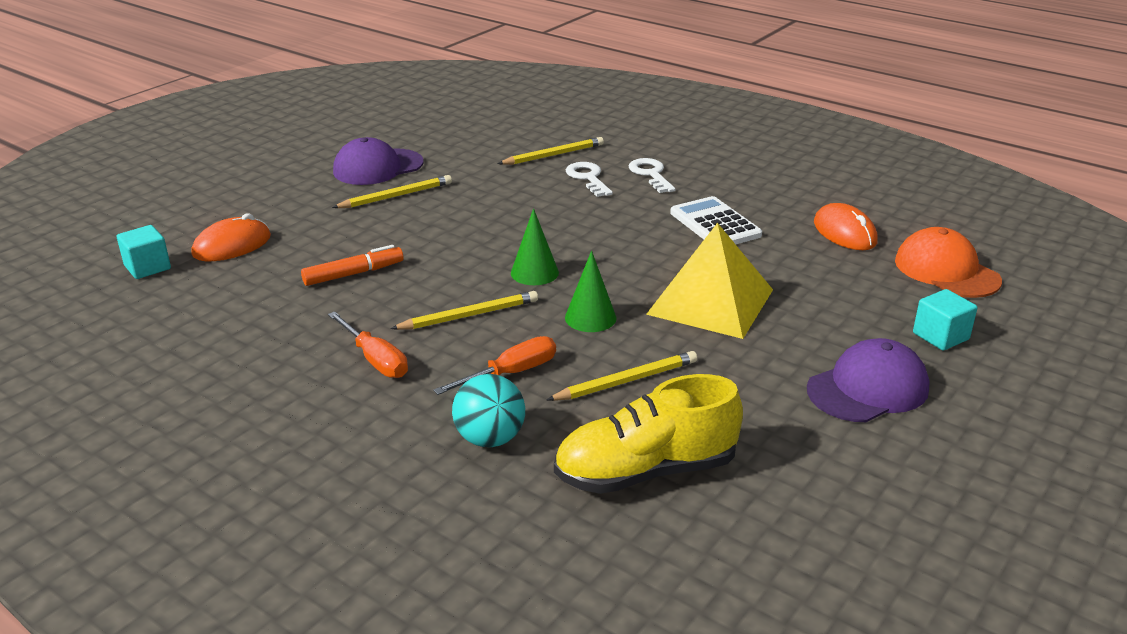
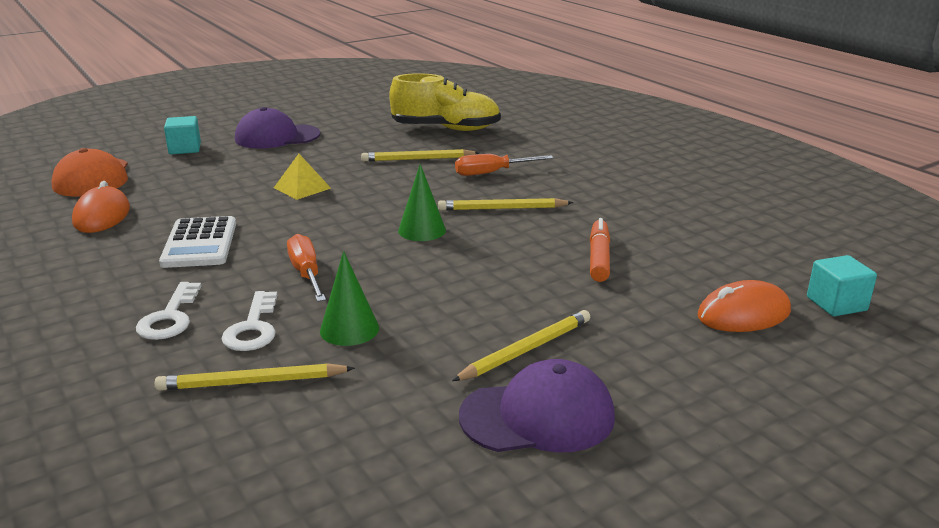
camera: 160 degrees left, 5 degrees down
orange marker [301,245,404,286] -> orange marker turned 105 degrees clockwise [590,218,610,282]
orange screwdriver [328,311,408,378] -> orange screwdriver moved to [287,234,326,302]
yellow pencil [332,175,452,208] -> yellow pencil turned 150 degrees clockwise [452,310,591,381]
turquoise ball [452,374,525,447] -> none
green cone [565,251,616,332] -> green cone moved to [320,251,379,346]
yellow pyramid [646,223,773,339] -> yellow pyramid [274,154,331,200], size x0.49

